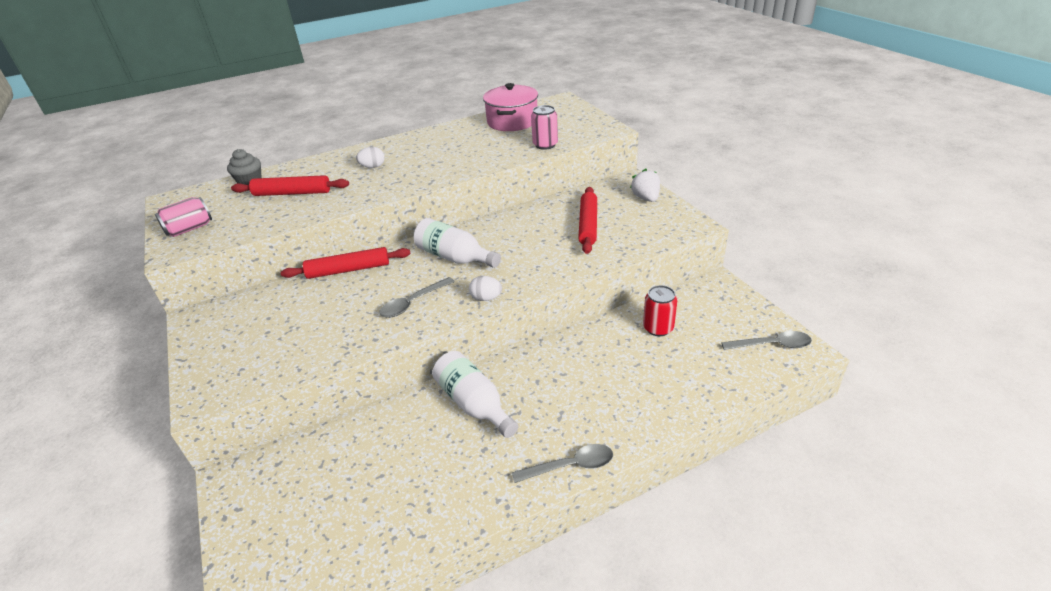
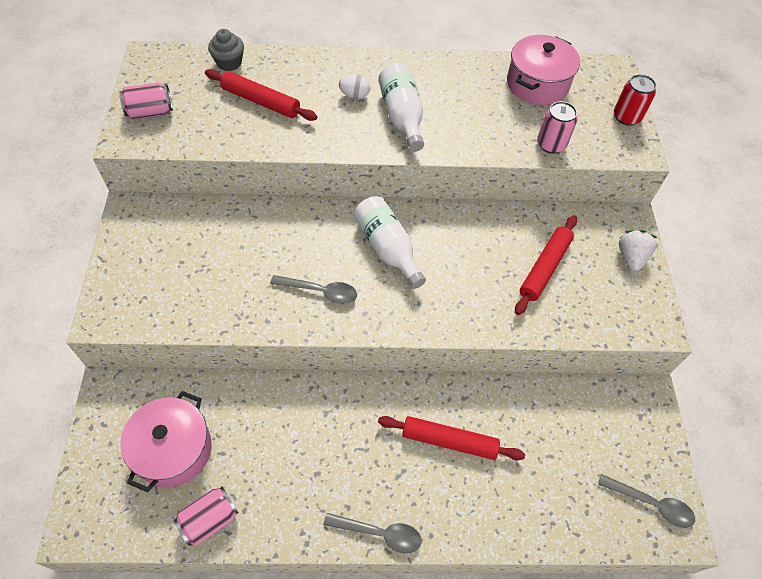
camera: 20 degrees right, 20 degrees up
red rolling pin [281,247,410,279] -> red rolling pin moved to [378,416,525,460]
grey spoon [379,277,455,318] -> grey spoon turned 150 degrees counterclockwise [270,275,357,304]
white bottle [432,351,519,438] -> white bottle moved to [378,63,424,152]
white egg [469,276,502,301] -> none
red can [643,285,677,336] -> red can moved to [614,74,657,126]
none -> pink pot [120,391,212,492]
none -> pink can [174,486,239,546]

